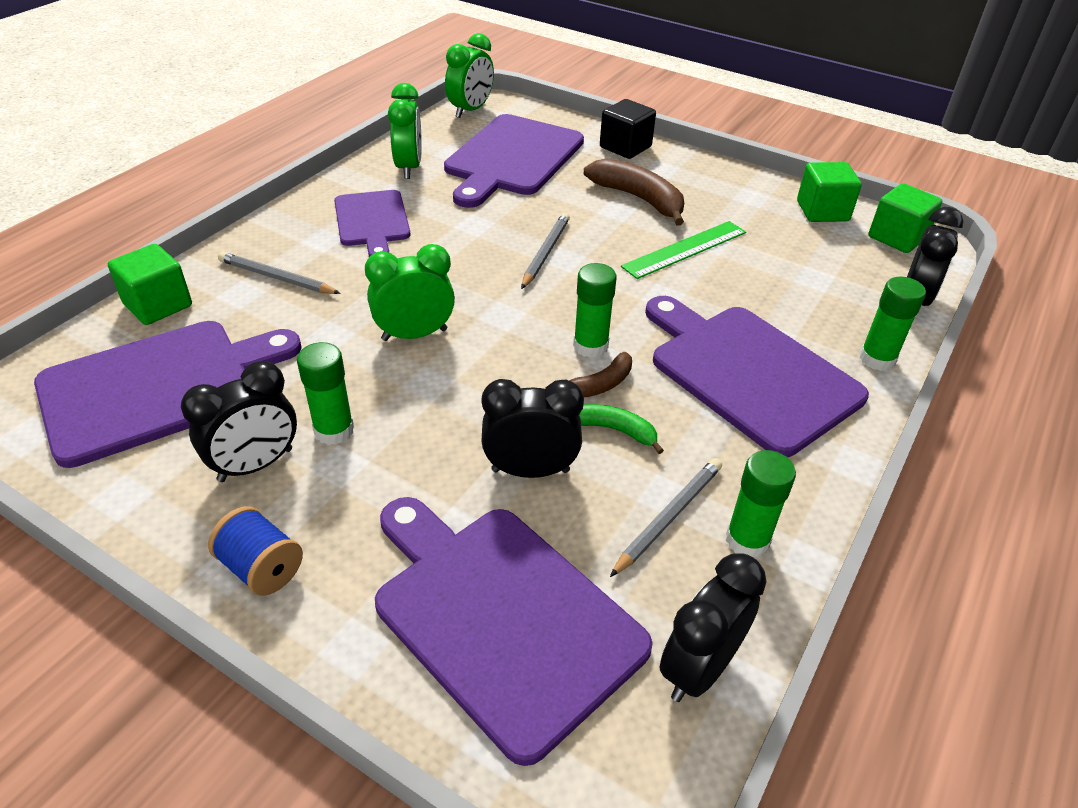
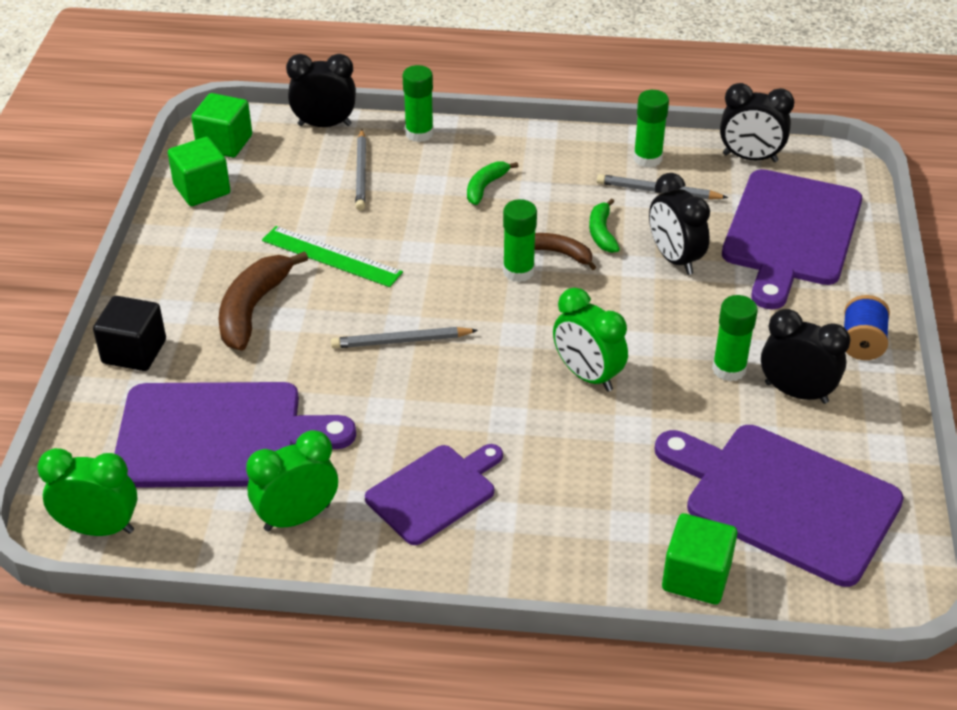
camera: 115 degrees left, 0 degrees up
grey pencil [218,252,341,294] -> grey pencil moved to [355,129,366,211]
purple cutting board [645,296,869,457] -> green banana [467,162,518,205]

